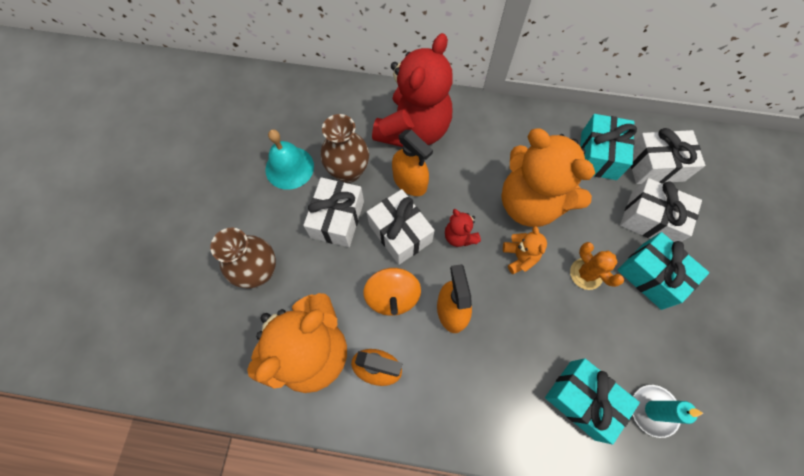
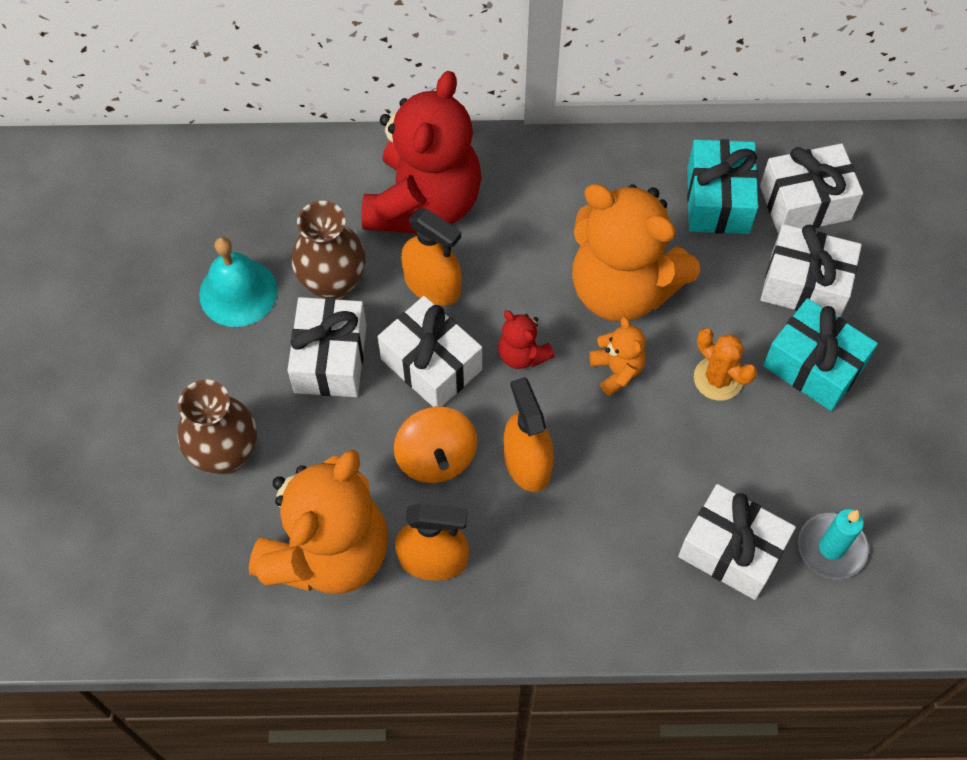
camera: 10 degrees left, 5 degrees down
turquoise gift [545,358,640,445] -> white gift [678,484,796,600]

